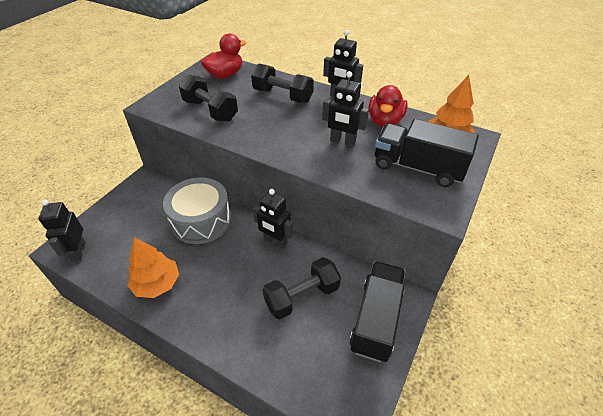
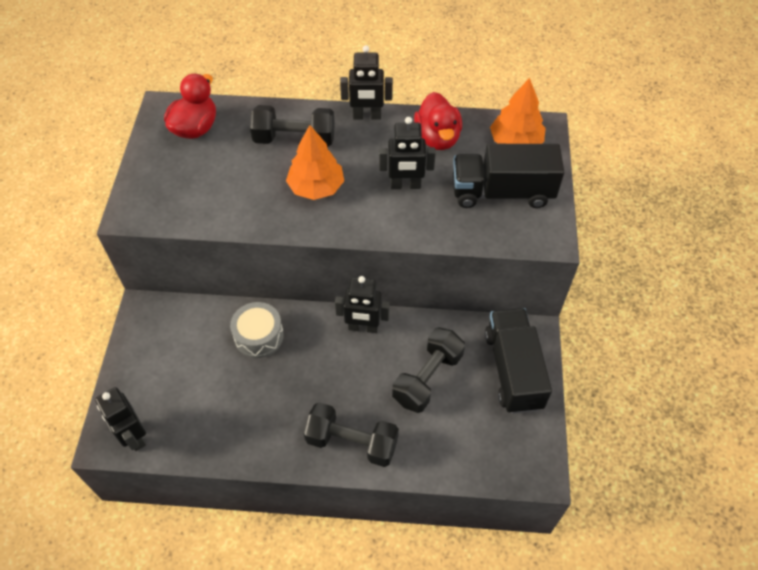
camera: 25 degrees left, 10 degrees up
orange tree [127,237,179,298] -> orange tree moved to [286,125,344,200]
grey drum [163,178,231,244] -> grey drum [230,302,284,358], size x0.63
black dumbbell [179,74,238,122] -> black dumbbell moved to [303,402,399,467]

